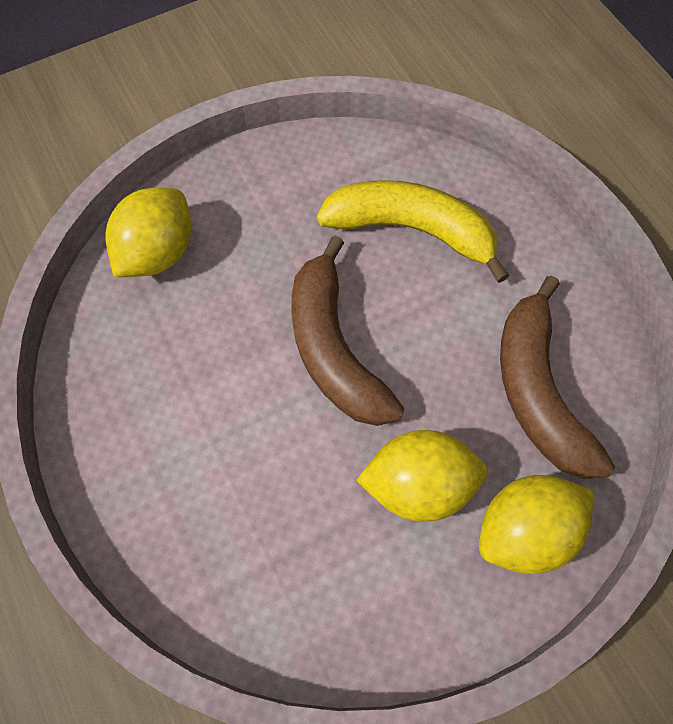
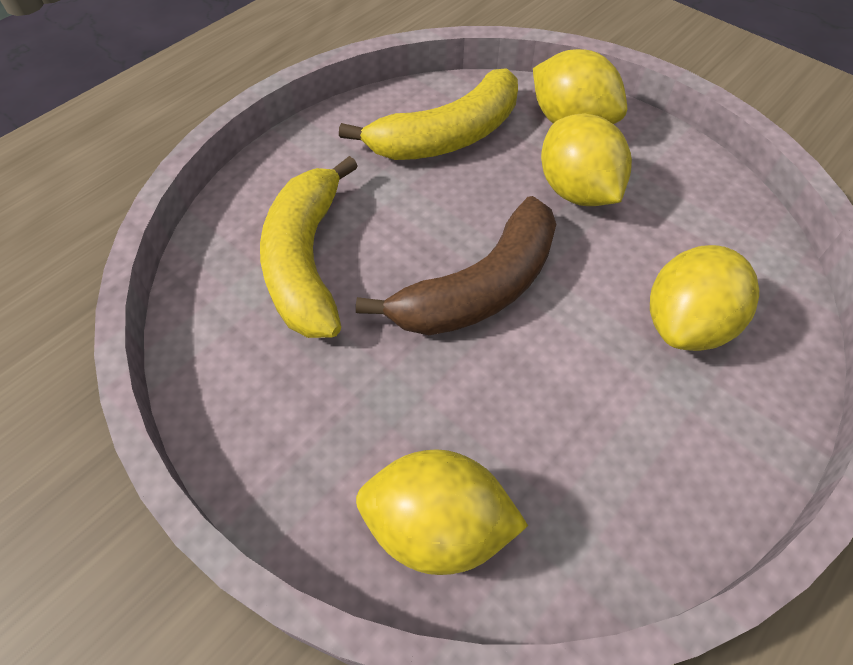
camera: 110 degrees left, 10 degrees down
brown banana [500,275,615,479] -> yellow banana [339,68,518,160]
none -> yellow lemon [650,245,759,351]

